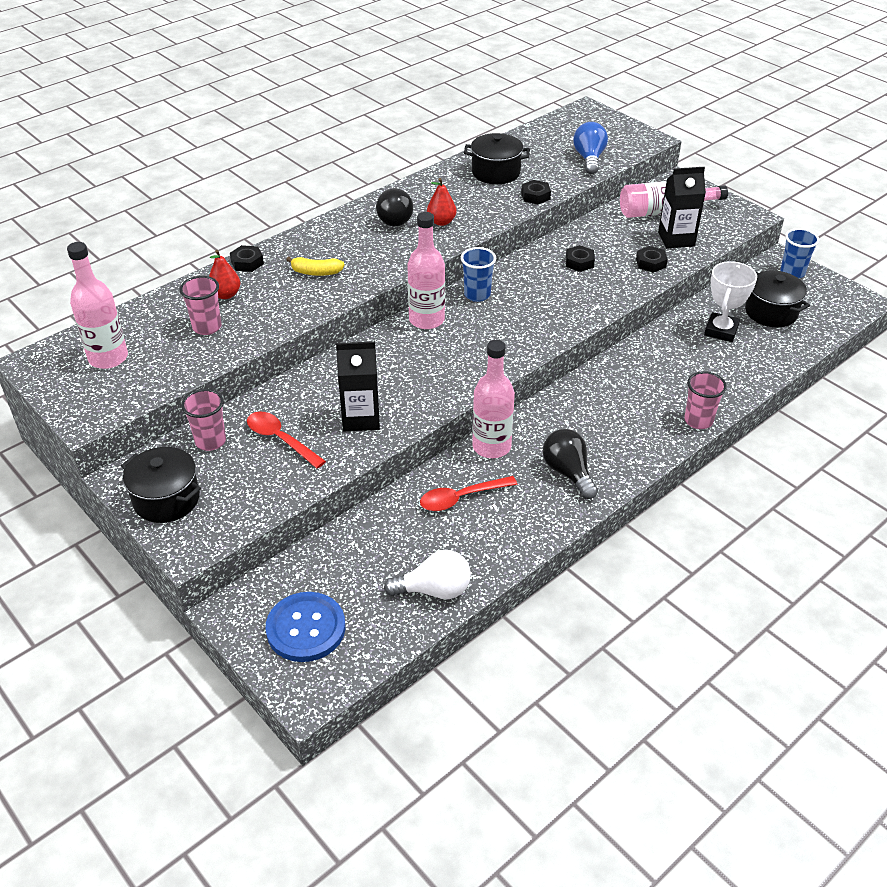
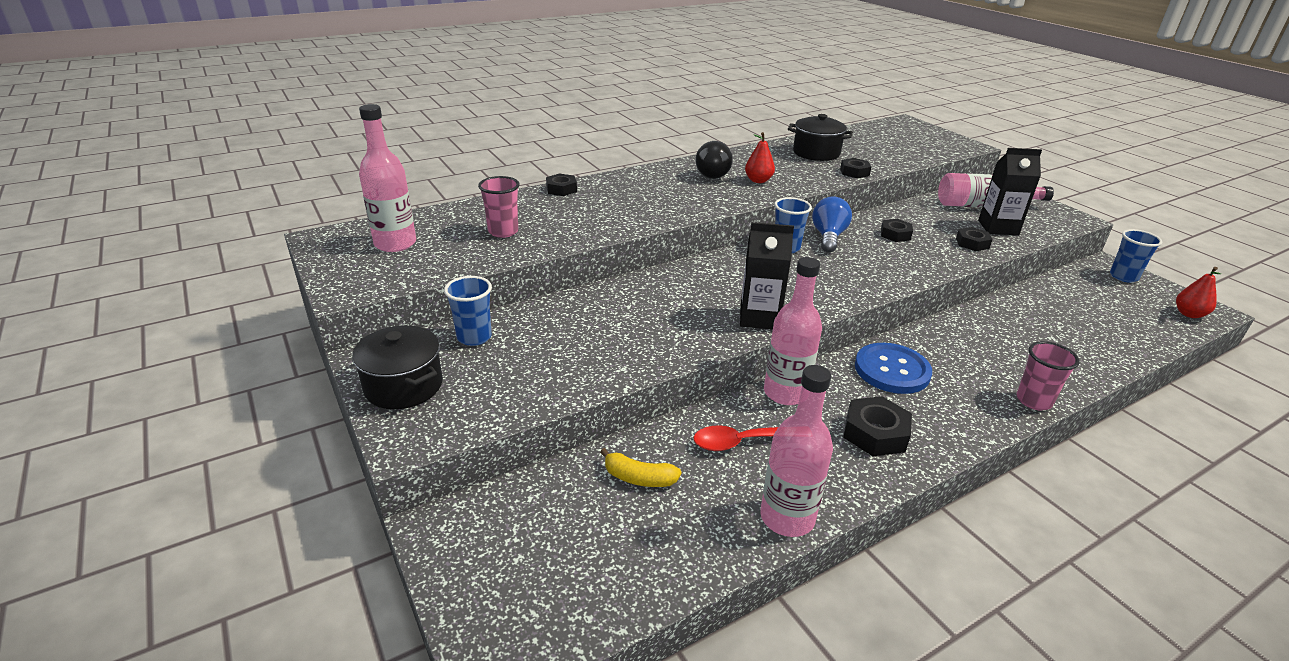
camera: 10 degrees right, 10 degrees down
pink cup [181,389,226,451] -> blue cup [444,276,492,346]
red pear [209,250,240,299] -> red pear moved to [1176,267,1221,318]
red spoon [247,411,326,469] -> none
blue button [265,592,345,662] -> blue button moved to [855,343,932,394]
yellow banana [286,257,345,276] -> yellow banana moved to [600,448,681,487]
black carton [336,341,380,431] -> black carton moved to [740,222,794,330]
white light bulb [384,550,471,599] -> none
pink bottle [407,212,445,329] -> pink bottle moved to [760,365,833,537]
black light bulb [543,429,598,499] -> black nut [843,396,912,456]
blue light bulb [573,122,608,174] -> blue light bulb moved to [812,197,852,252]
white trophy [704,261,757,342] -> none
black pot [745,270,810,327] -> none

